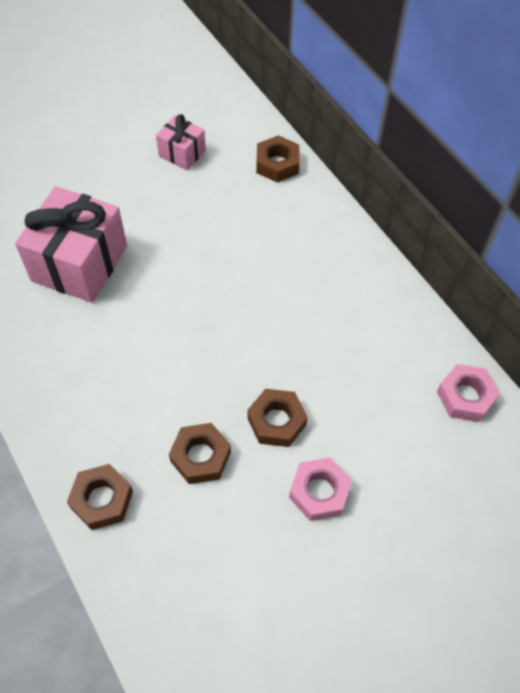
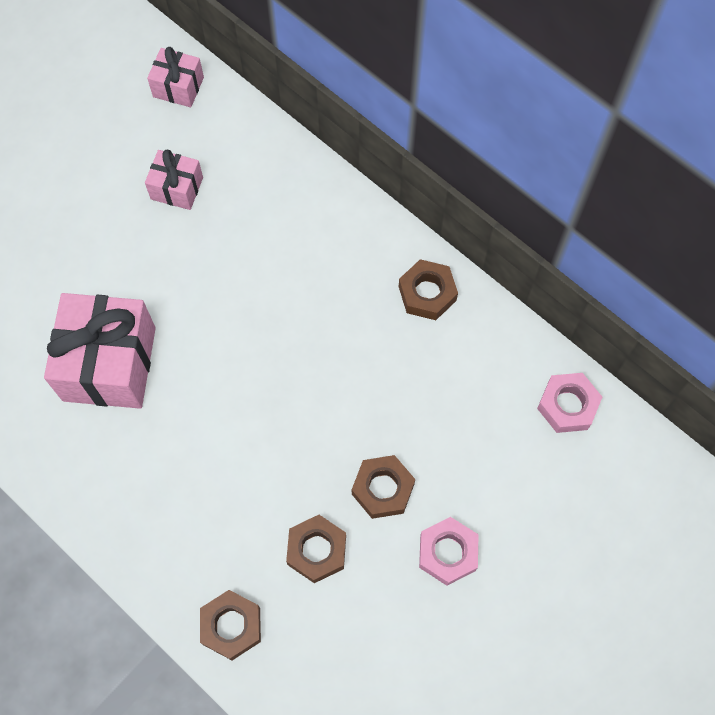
camera: 15 degrees left, 10 degrees up
brown nut [256,135,299,183] -> brown nut moved to [399,259,458,320]
none -> pink gift [147,47,204,107]

